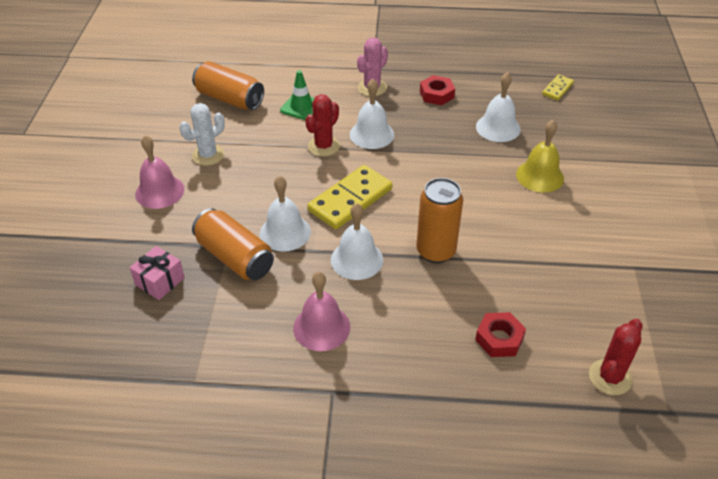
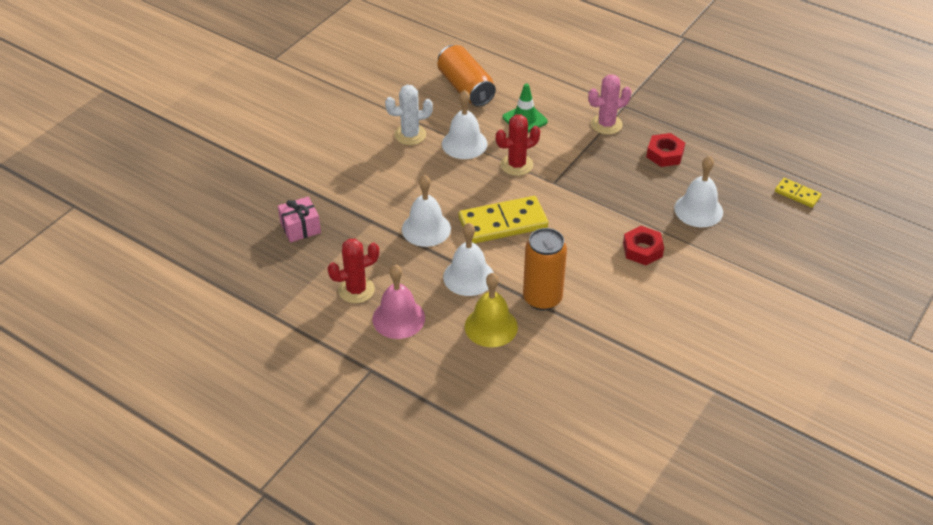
camera: 30 degrees right, 0 degrees up
pink bell [135,135,184,209] -> none
orange can [192,208,274,280] -> none
white bell [350,79,394,149] -> white bell moved to [442,90,488,159]
red nut [475,312,526,357] -> red nut moved to [623,226,664,265]
yellow bell [516,120,564,193] -> yellow bell moved to [465,273,518,347]
yellow domino [542,75,574,101] -> yellow domino turned 60 degrees clockwise [775,178,821,208]
red cactus [589,319,643,395] -> red cactus moved to [327,239,379,303]

